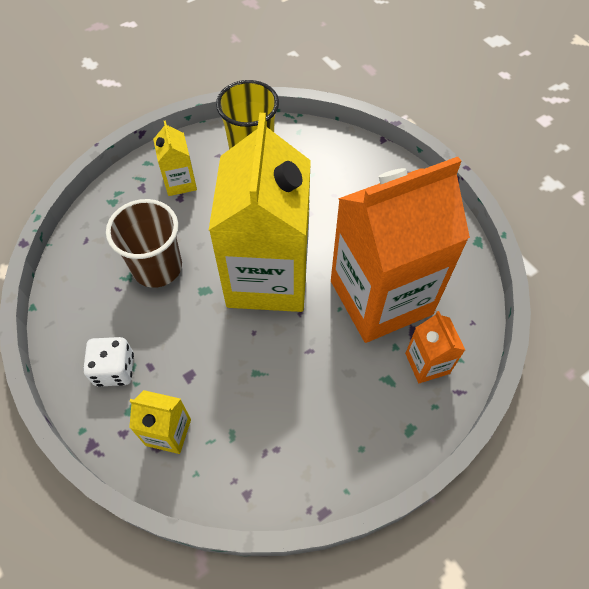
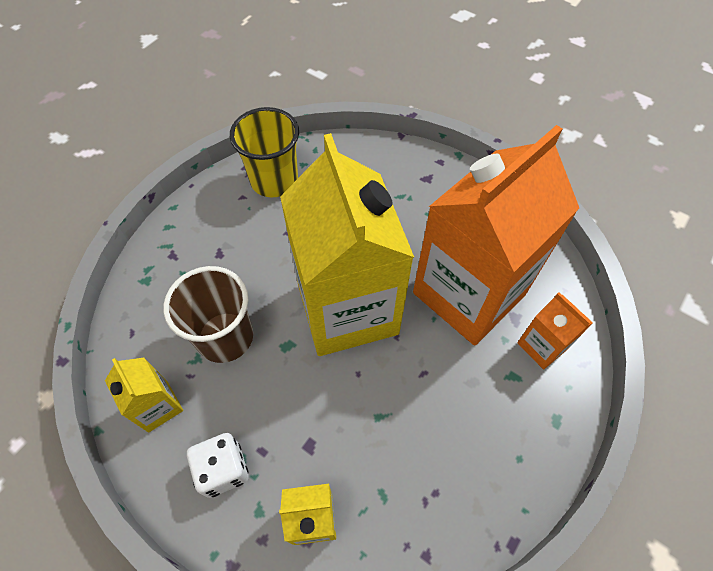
camera: 20 degrees left, 0 degrees up
yellow carton [153,120,197,196] -> yellow carton moved to [105,358,183,433]

